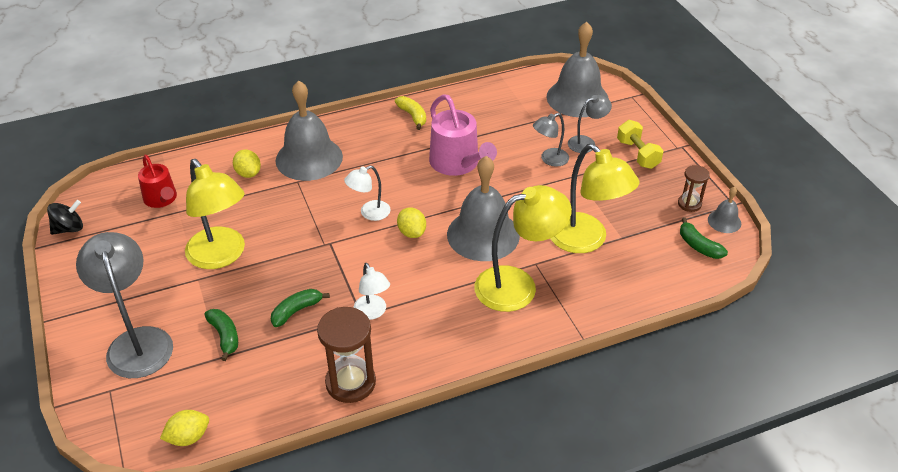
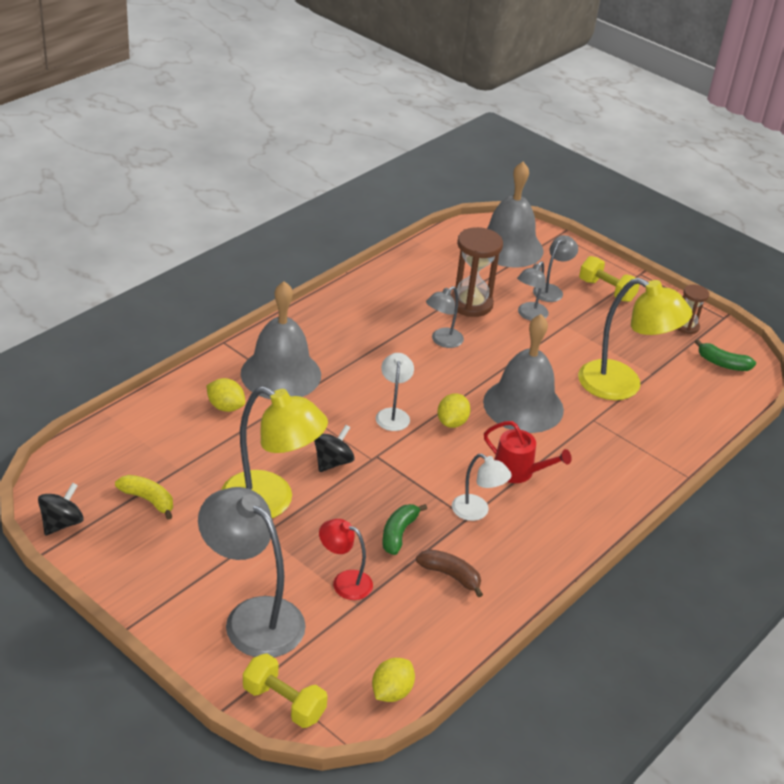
camera: 30 degrees left, 5 degrees down
red watering can [138,155,177,208] -> red watering can moved to [484,421,572,483]
green banana [204,309,238,361] -> red lamp [319,519,373,600]
brown hourglass [317,307,376,403] -> brown hourglass moved to [451,227,503,317]
white lamp [344,166,390,221] -> white lamp turned 150 degrees clockwise [376,353,414,431]
yellow banana [395,96,426,130] -> yellow banana moved to [115,475,173,519]
yellow lemon [397,207,426,238] -> yellow lemon turned 75 degrees clockwise [437,393,471,428]
pink watering can [429,94,497,176] -> grey lamp [426,286,464,348]
yellow lamp [474,185,572,312] -> none
grey bell [708,187,741,233] -> none
none -> yellow dumbbell [243,653,328,728]
none -> black spinning top [314,425,355,472]
none -> brown banana [416,549,483,597]

